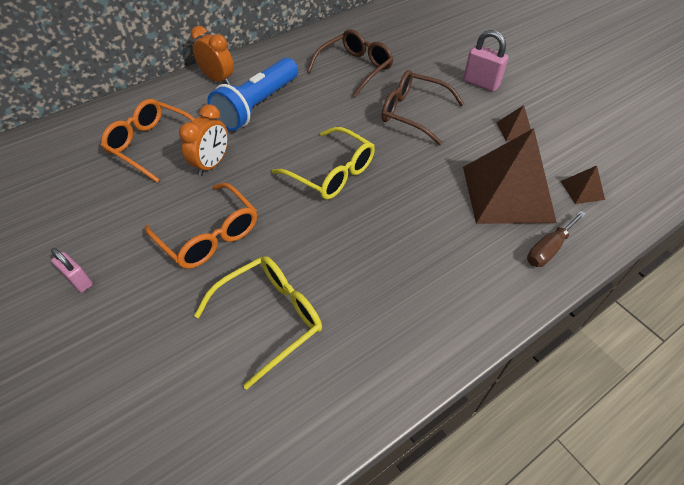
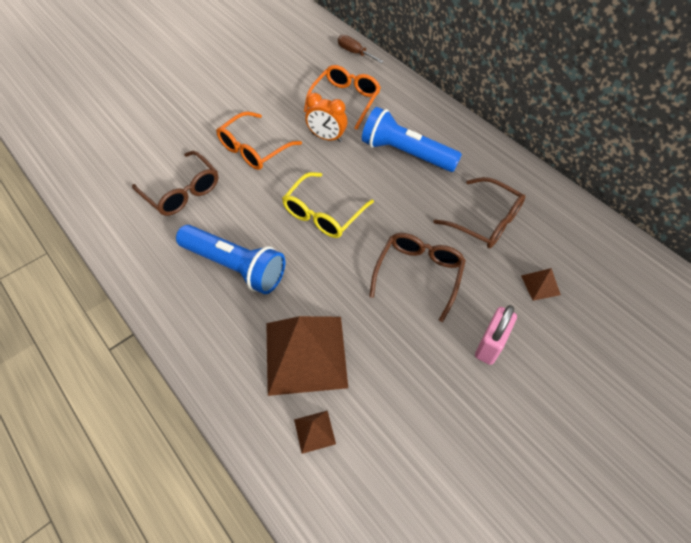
camera: 85 degrees right, 5 degrees up
pink padlock [51,248,93,293] -> none
orange clock [191,26,234,85] -> none
yellow glasses [194,256,322,390] -> brown glasses [132,151,218,216]
brown pyramid [496,105,531,141] -> brown pyramid moved to [521,268,561,301]
brown screwdriver [527,211,586,267] -> brown screwdriver moved to [338,35,384,63]
none -> blue flashlight [176,225,285,294]

